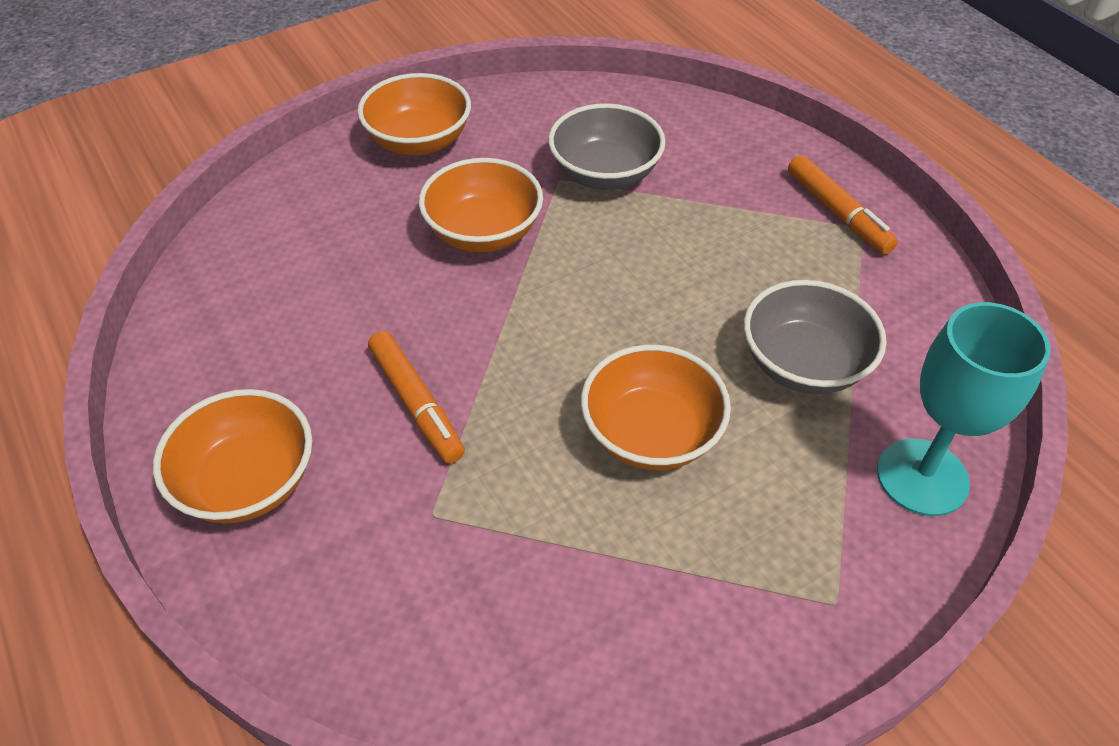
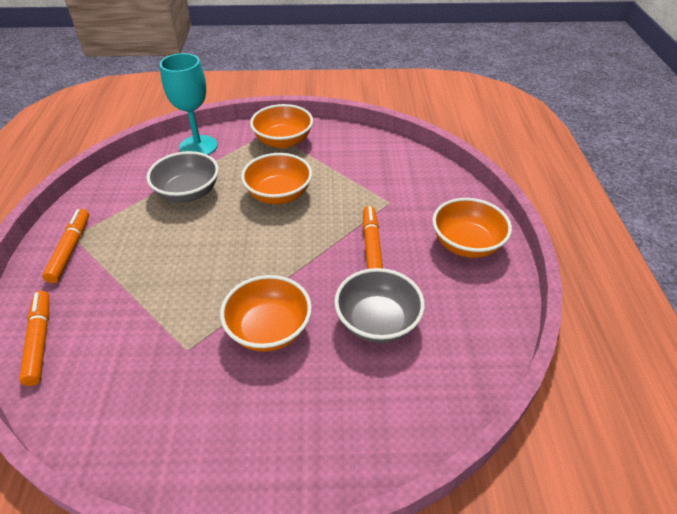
camera: 150 degrees left, 5 degrees down
orange bowl [357,73,471,156] -> orange bowl moved to [250,104,313,148]
grey bowl [548,103,666,190] -> grey bowl moved to [334,268,425,343]
none -> orange marker [19,291,49,386]

